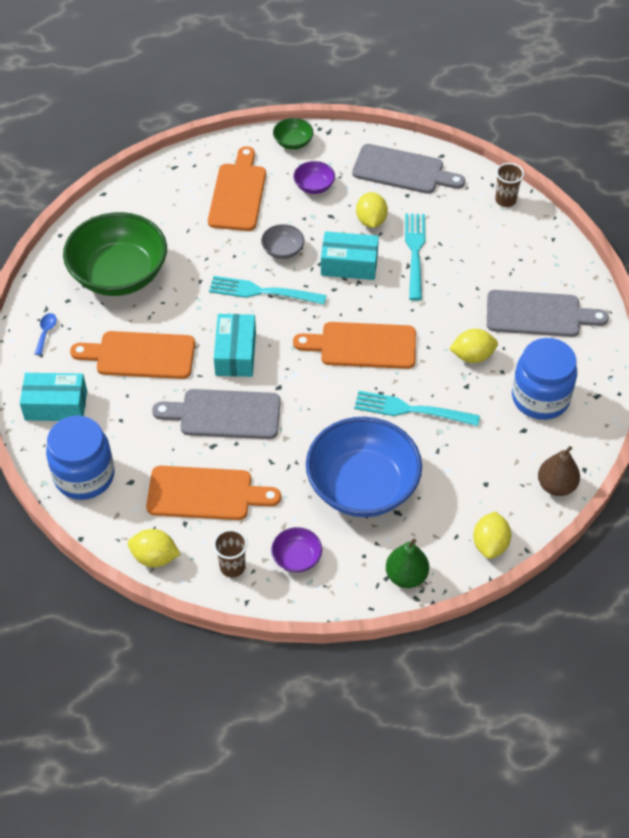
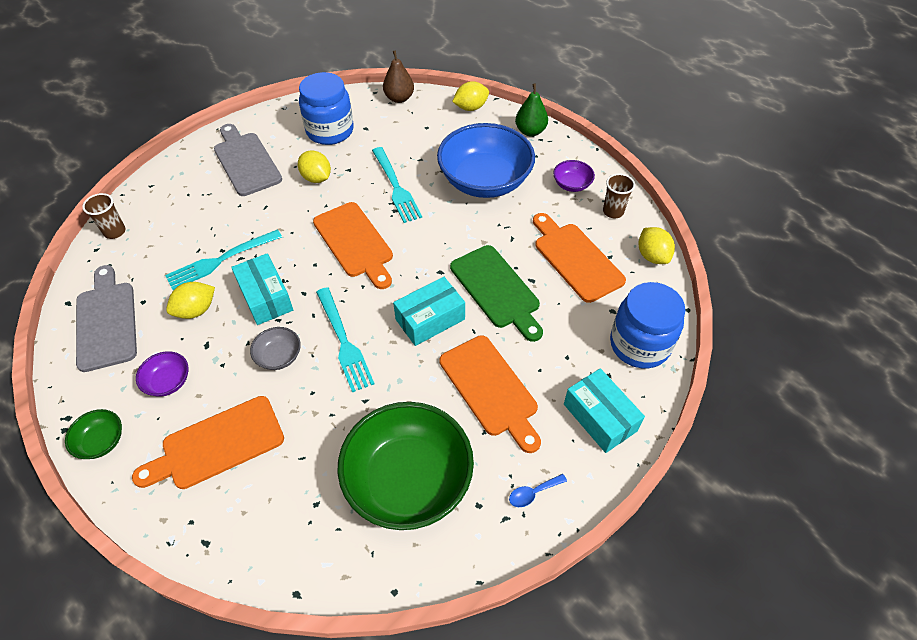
camera: 125 degrees left, 0 degrees up
grey cutting board [152,389,281,439] -> green cutting board [450,245,543,342]

